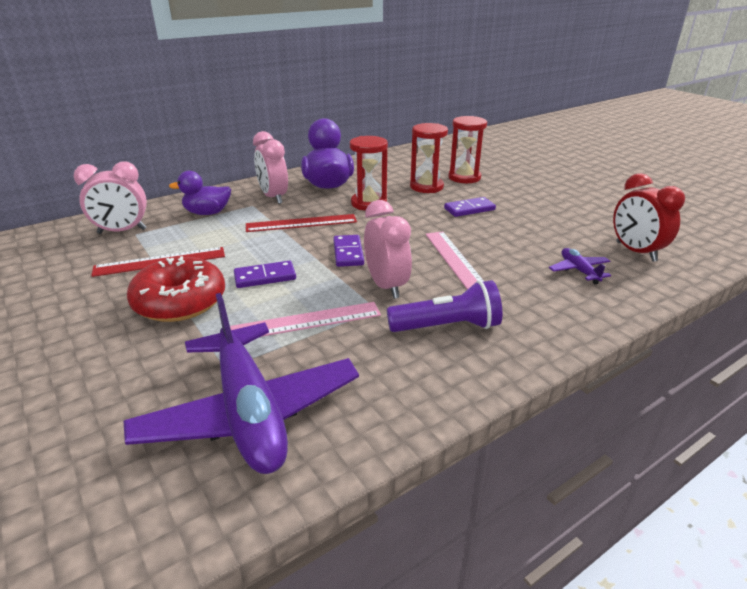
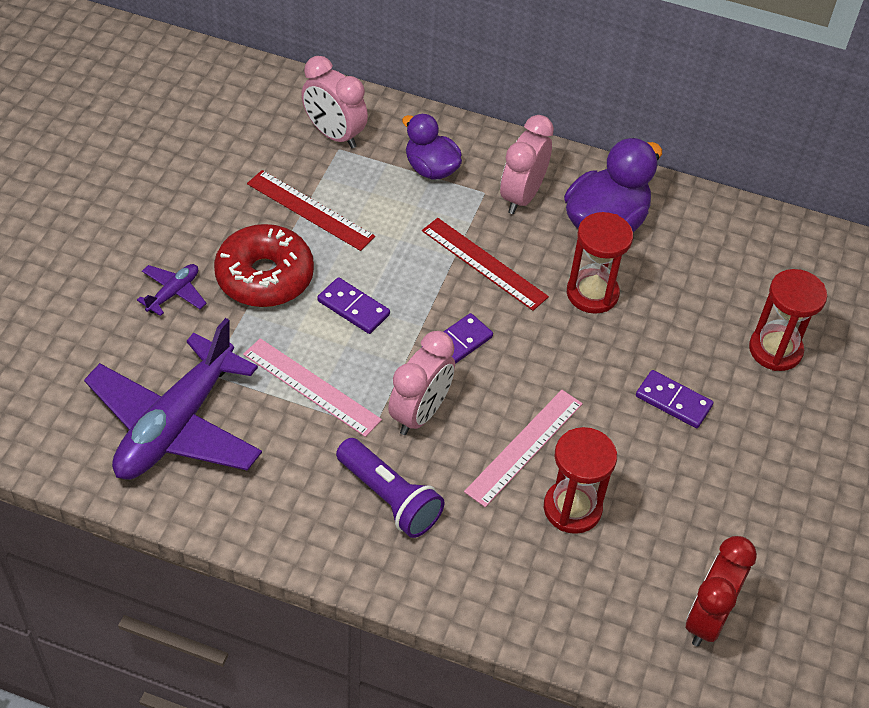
camera: 50 degrees right, 20 degrees up
red hourglass [410,123,448,193] -> red hourglass moved to [544,427,617,534]
purple plane [549,248,611,284] -> purple plane moved to [137,264,207,316]

